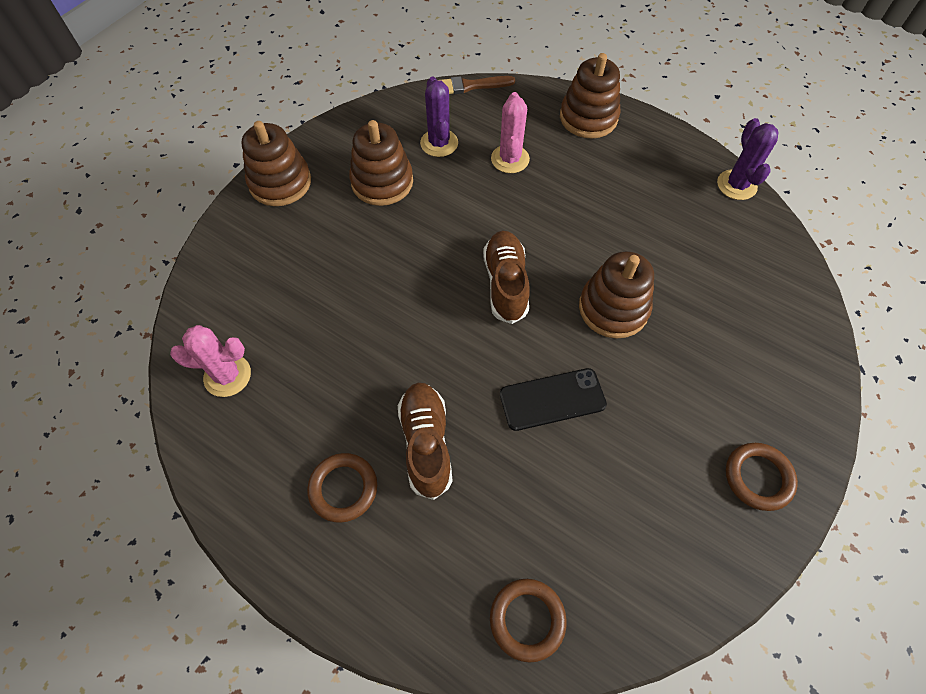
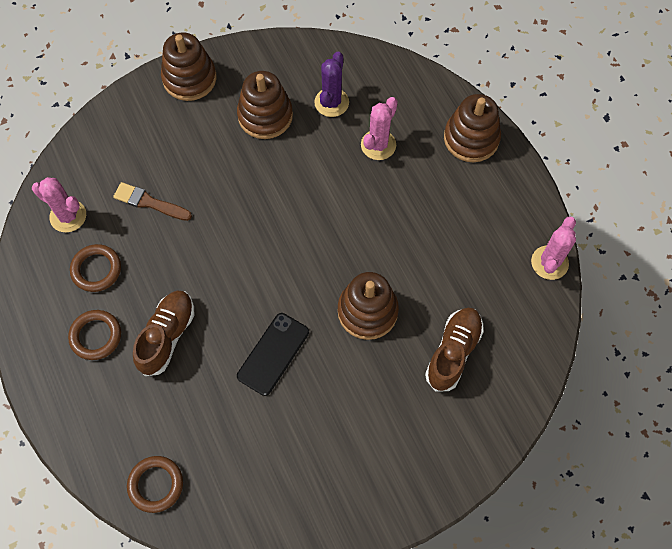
camera: 30 degrees right, 5 degrees up
brown brush [441,76,515,94] -> brown brush moved to [113,182,192,221]
brown shoe [483,231,530,324] -> brown shoe moved to [425,308,484,392]
black phone [500,368,607,431] -> black phone turned 75 degrees counterclockwise [237,313,309,396]
purple cactus [717,118,779,200] -> pink cactus [531,216,576,280]
brown ring [726,443,798,511] -> brown ring moved to [70,244,121,292]

